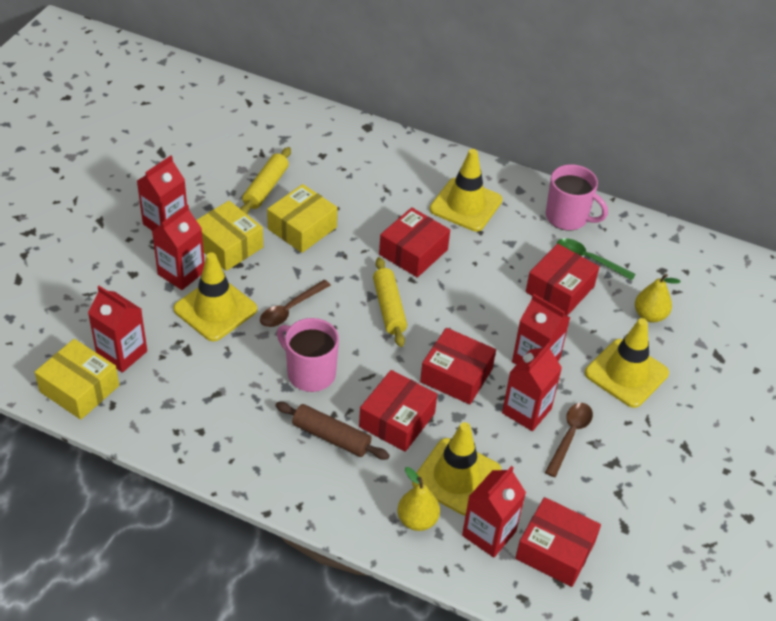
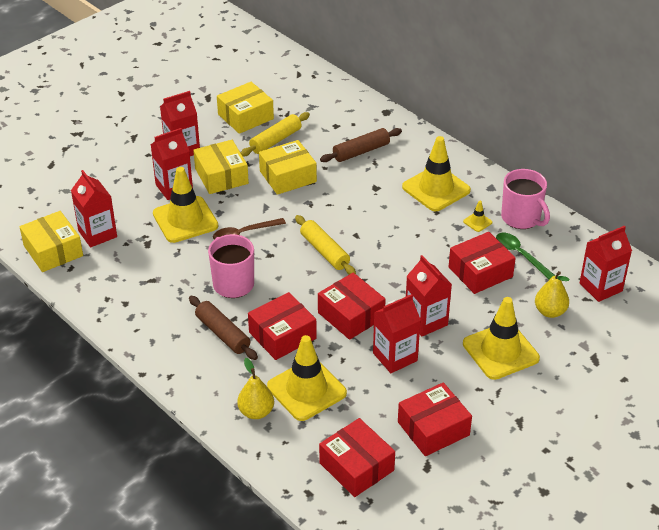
camera: 25 degrees right, 5 degrees down
yellow rolling pin [373,257,407,347] -> yellow rolling pin turned 45 degrees counterclockwise [295,215,356,274]
red box [379,207,450,277] -> red box moved to [398,382,472,456]
red carton [462,466,526,557] -> red carton moved to [580,225,632,302]
brown spoon [545,403,593,477] -> none
none -> yellow box [217,82,274,134]
none -> brown rolling pin [320,128,402,162]
none -> yellow traffic cone [463,201,492,232]

